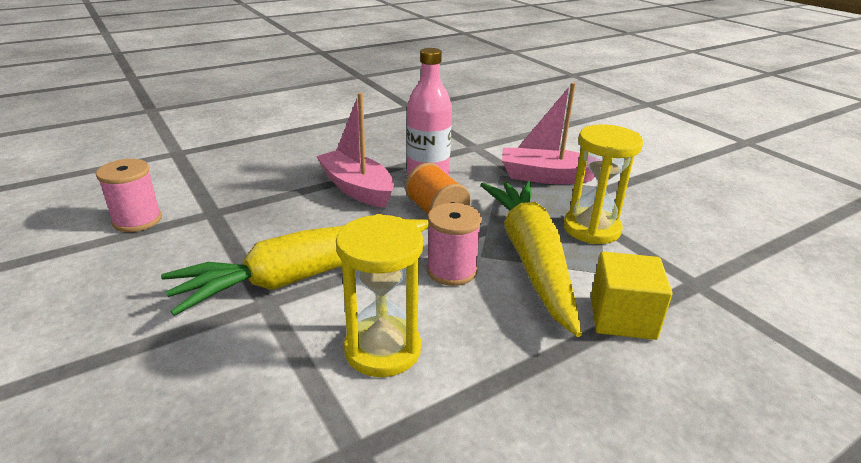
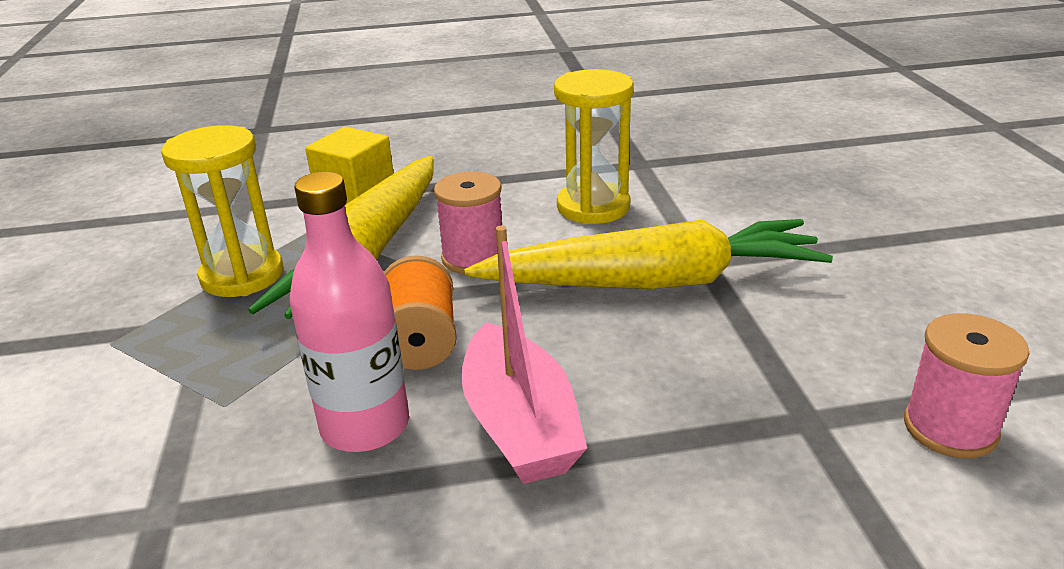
camera: 155 degrees left, 0 degrees up
pink boat [502,82,595,184] -> none

